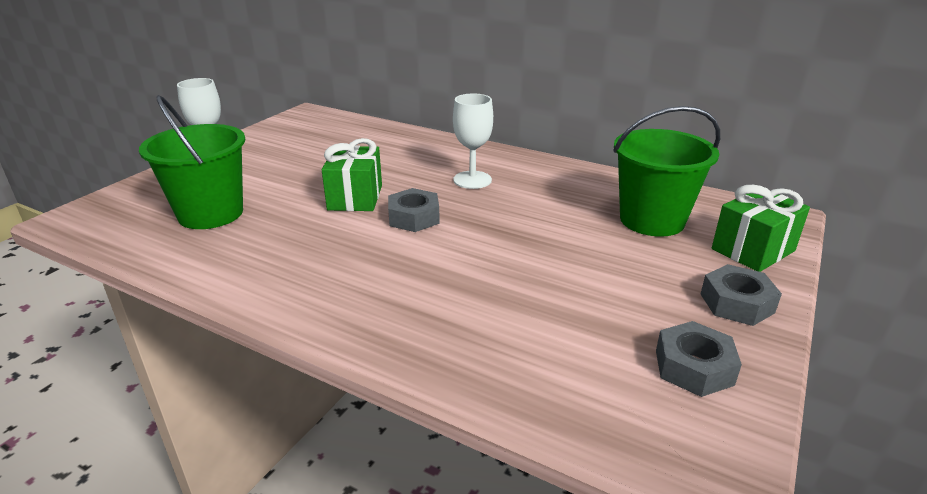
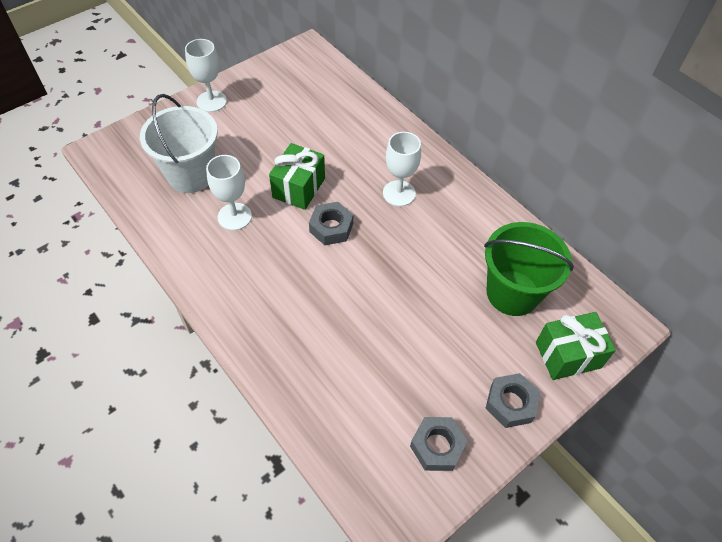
camera: 20 degrees right, 25 degrees up
green bucket [139,95,245,229] -> white bucket [140,94,218,193]
none -> white goblet [206,155,252,230]

